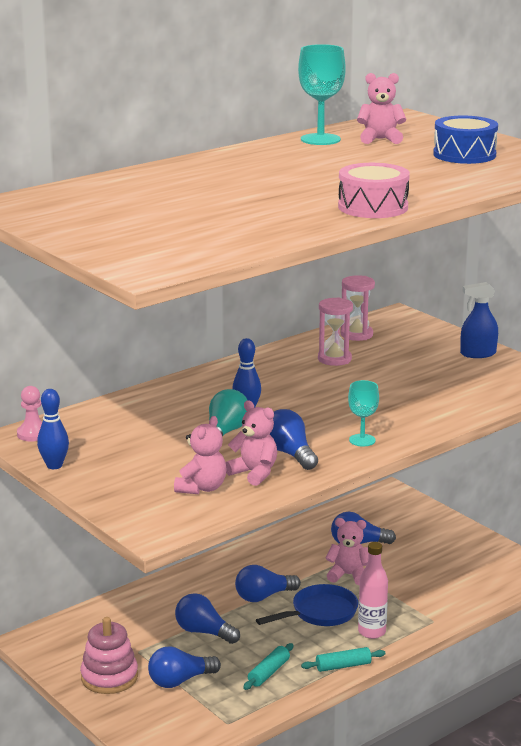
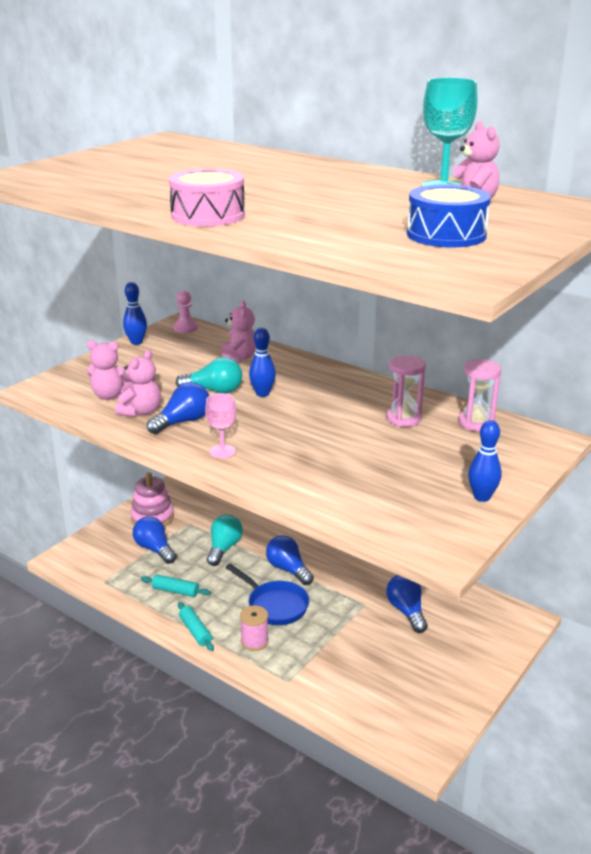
camera: 75 degrees right, 5 degrees up
blue light bulb [175,593,240,644] -> turquoise light bulb [207,514,243,566]
pink teddy bear [325,518,369,585] -> pink teddy bear moved to [222,301,256,363]
turquoise goblet [348,380,379,447] -> pink goblet [205,393,236,458]
pink bottle [358,542,388,639] -> pink spool [240,605,269,651]
blue spray bottle [460,282,498,358] -> blue bowling pin [468,420,502,502]

